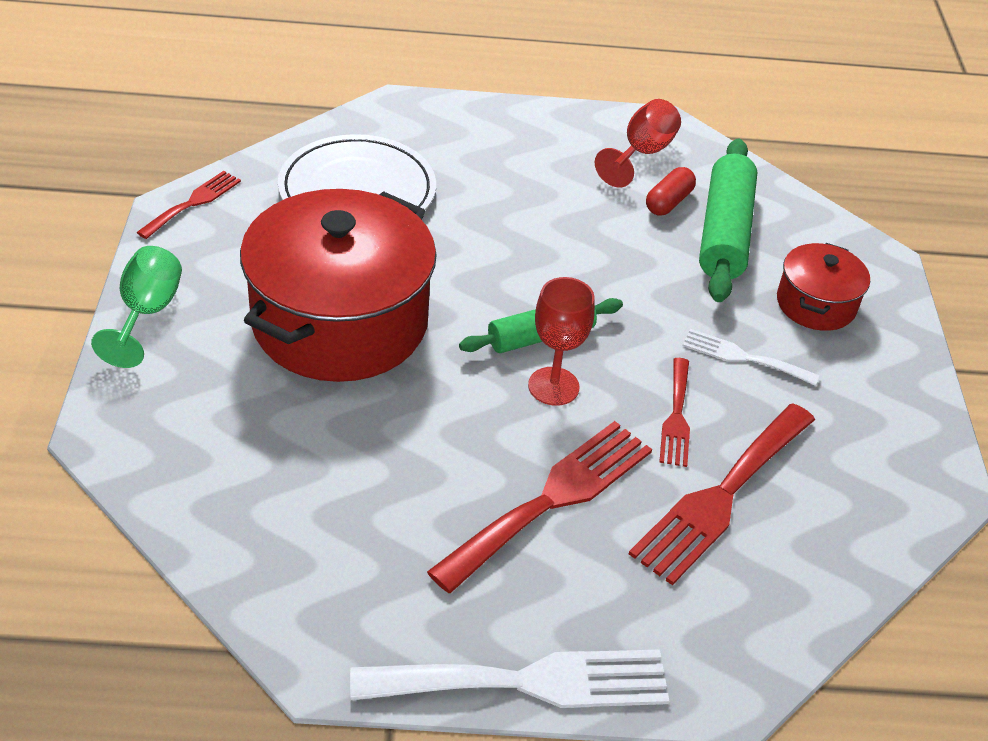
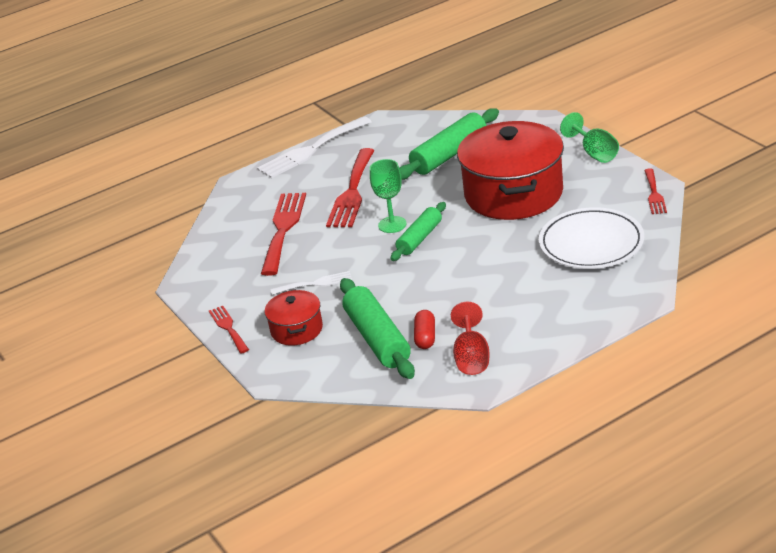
camera: 155 degrees right, 10 degrees down
red goblet [528,277,595,406] -> green goblet [370,159,406,233]
red fork [659,358,690,467] -> red fork moved to [209,306,249,354]
none -> green rolling pin [399,108,499,180]

